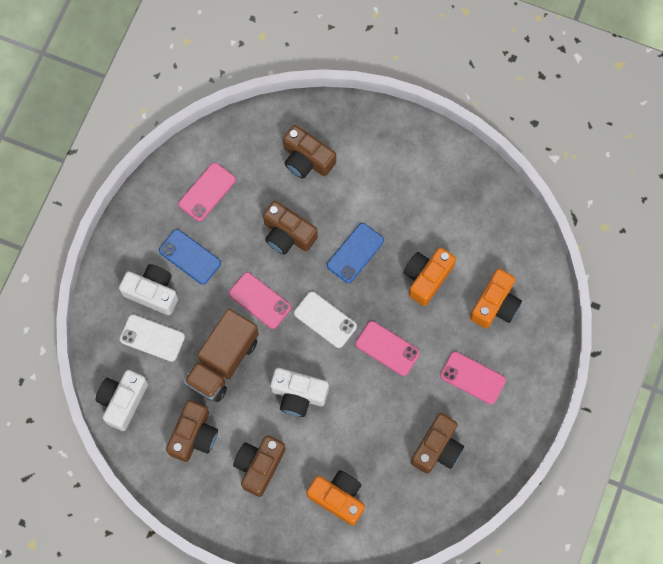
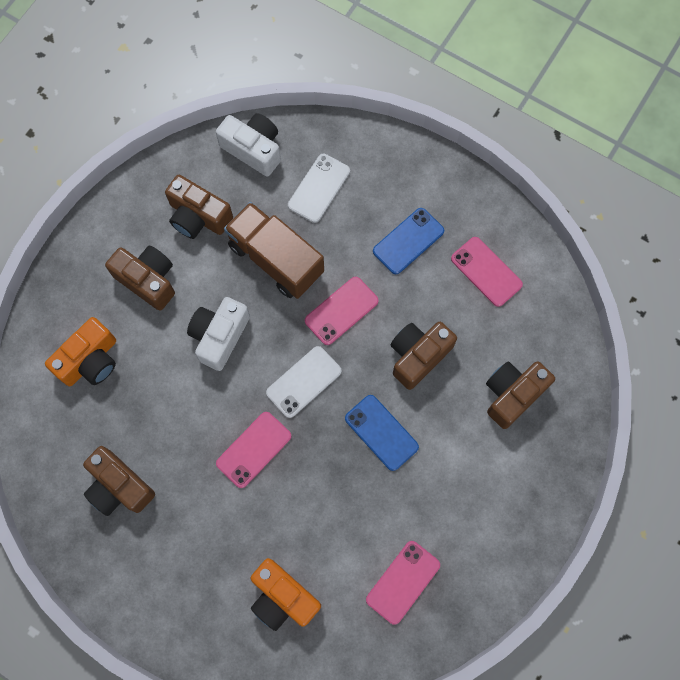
camera: 100 degrees right, 0 degrees up
white camera [119,264,178,315] -> none
orange camera [403,247,456,306] -> none
pink phone [440,351,506,404] -> pink phone moved to [366,541,440,625]

